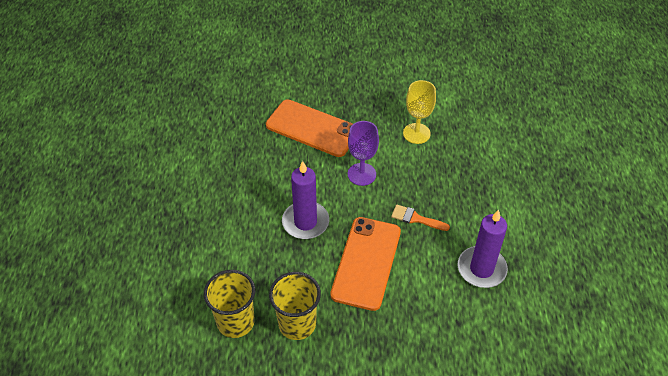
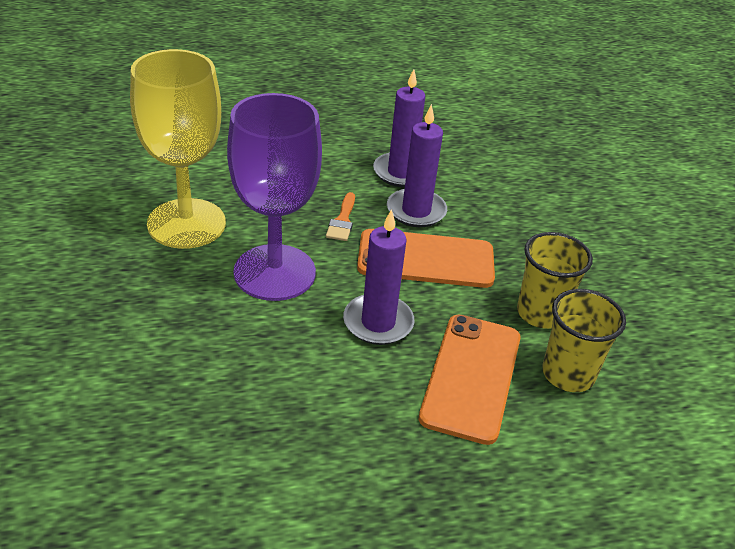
camera: 105 degrees left, 10 degrees down
orange phone [266,99,353,157] -> orange phone moved to [419,315,520,445]
purple goblet [348,121,379,186] -> purple goblet [227,93,322,301], size x1.89
yellow goblet [403,80,436,144] -> yellow goblet [130,49,226,249], size x1.89
none -> purple candle [387,104,447,227]

